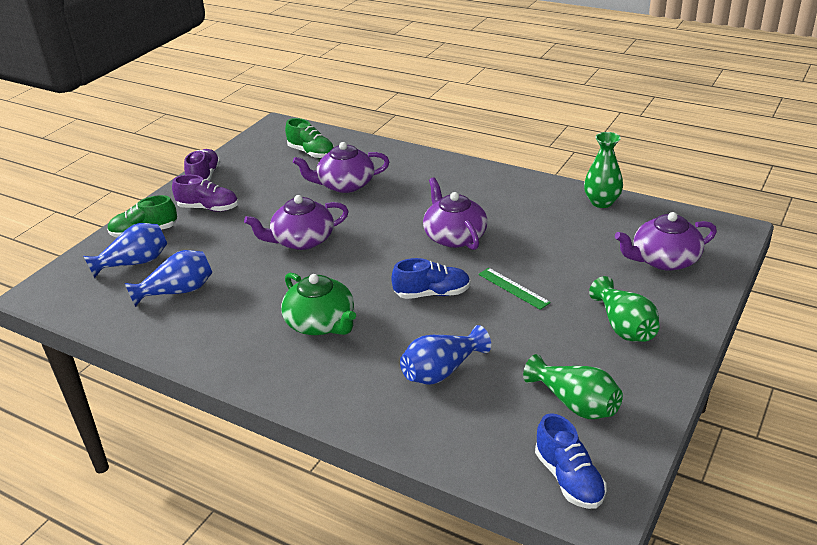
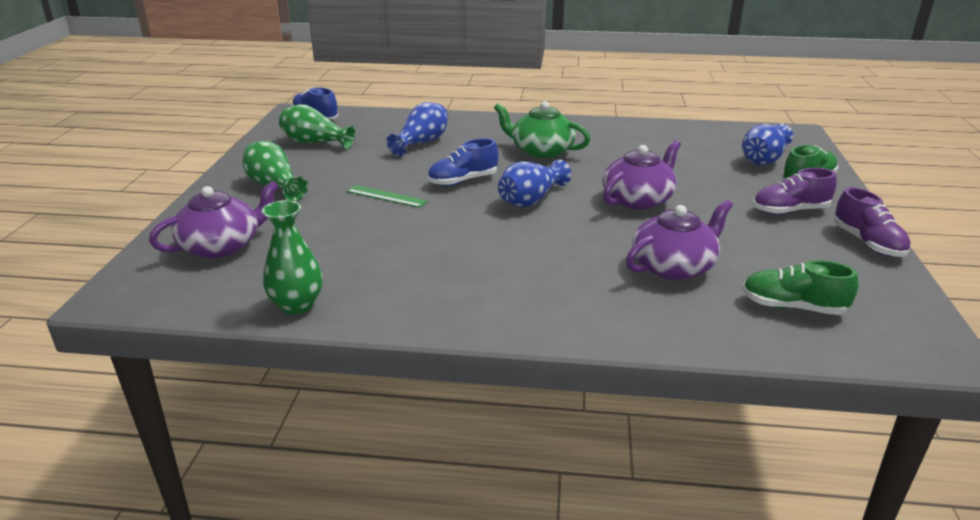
camera: 155 degrees right, 5 degrees down
blue vase [125,250,212,307] -> blue vase moved to [498,159,571,207]
purple teapot [423,177,488,250] -> none

